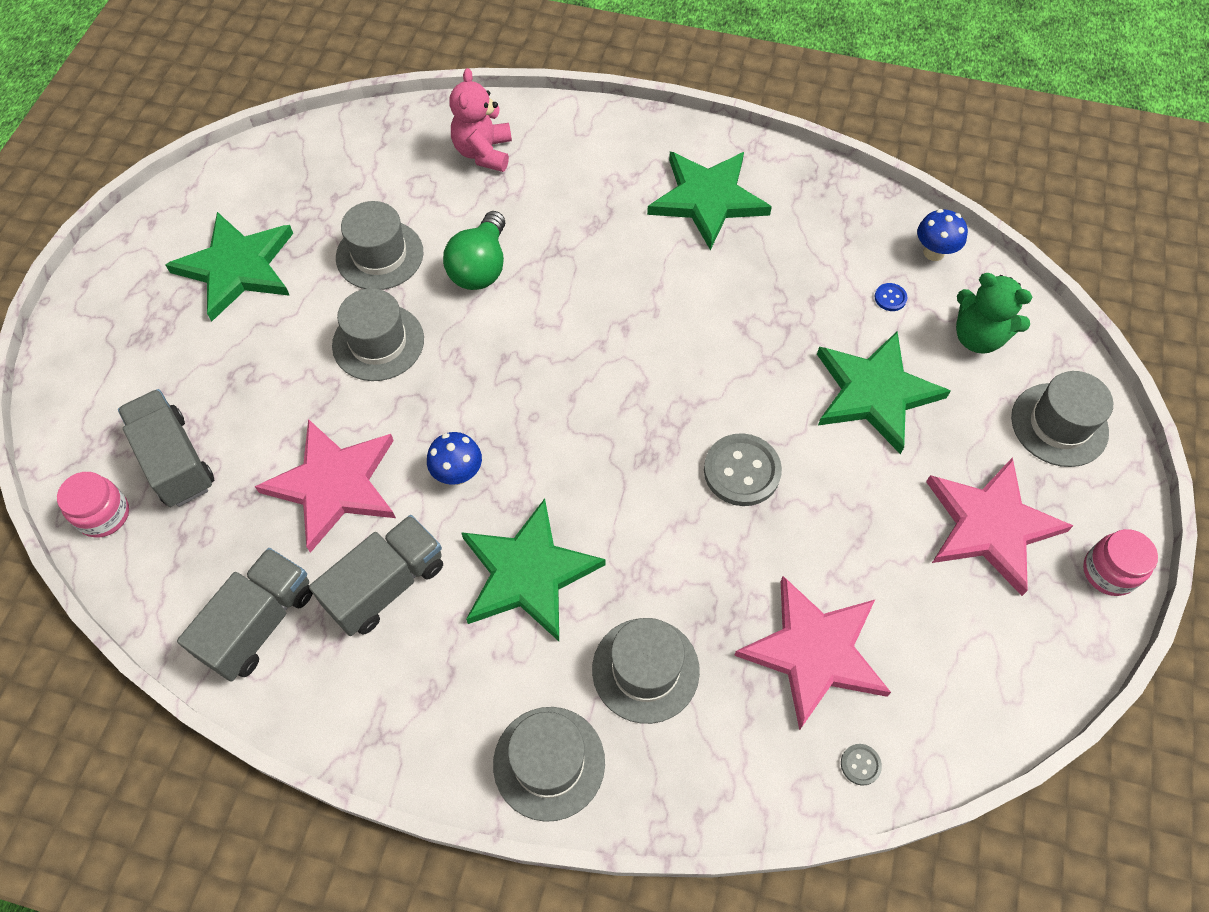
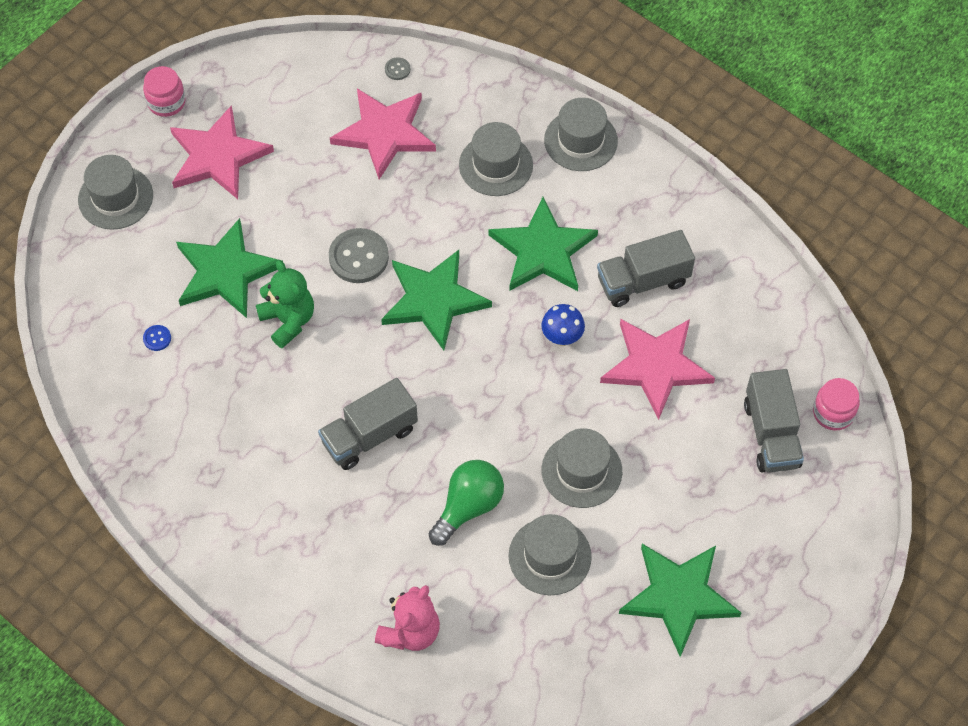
camera: 155 degrees left, 0 degrees up
grey truck [177,548,313,682] -> grey truck moved to [318,378,418,470]
green star [647,151,772,250] -> green star moved to [381,250,492,350]
blue mushroom [917,209,968,261] -> none
green teddy bear [956,273,1033,354] -> green teddy bear moved to [256,260,314,348]

